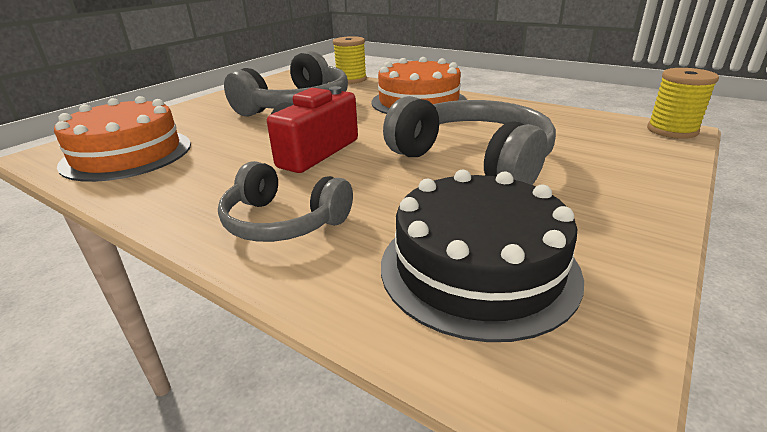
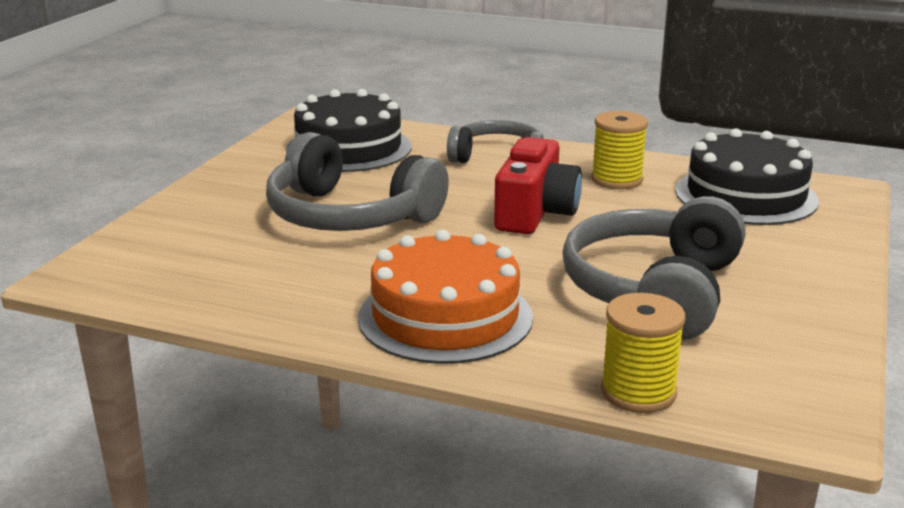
camera: 165 degrees right, 5 degrees down
orange cake [54,96,191,182] -> black cake [675,128,819,225]
yellow spool [647,68,719,139] -> yellow spool moved to [591,111,648,189]

